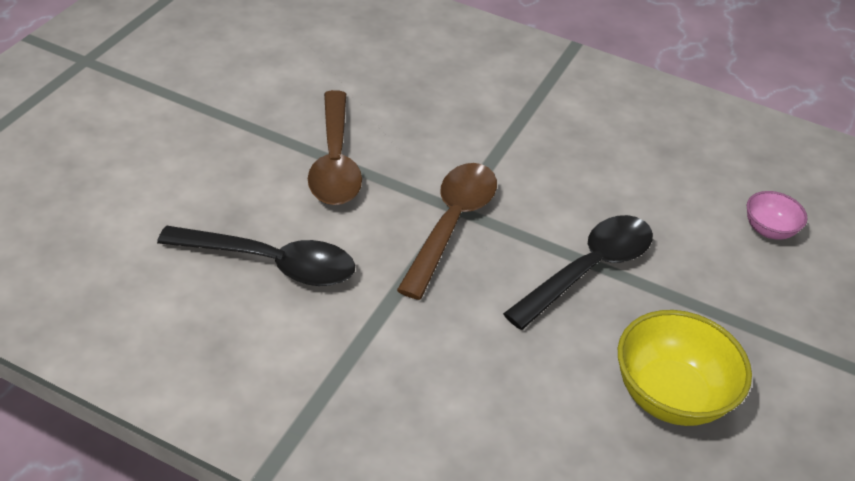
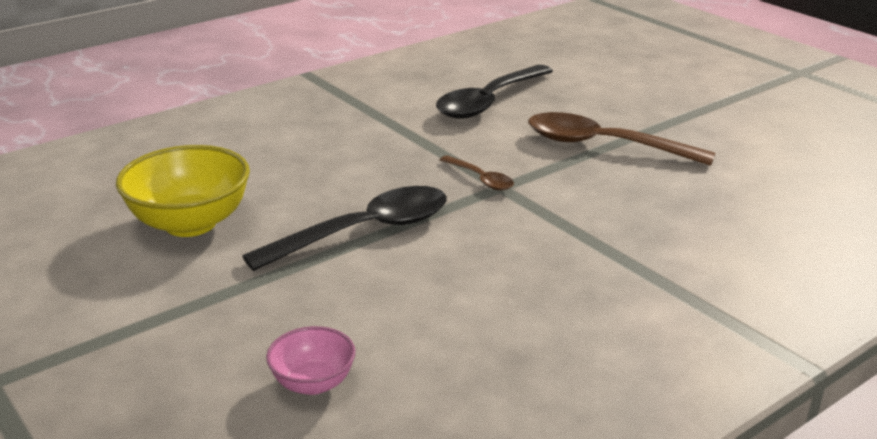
camera: 120 degrees right, 15 degrees down
brown spoon [397,163,497,300] -> brown spoon [440,156,514,190], size x0.49
black spoon [503,215,653,330] -> black spoon turned 105 degrees counterclockwise [242,186,447,271]

